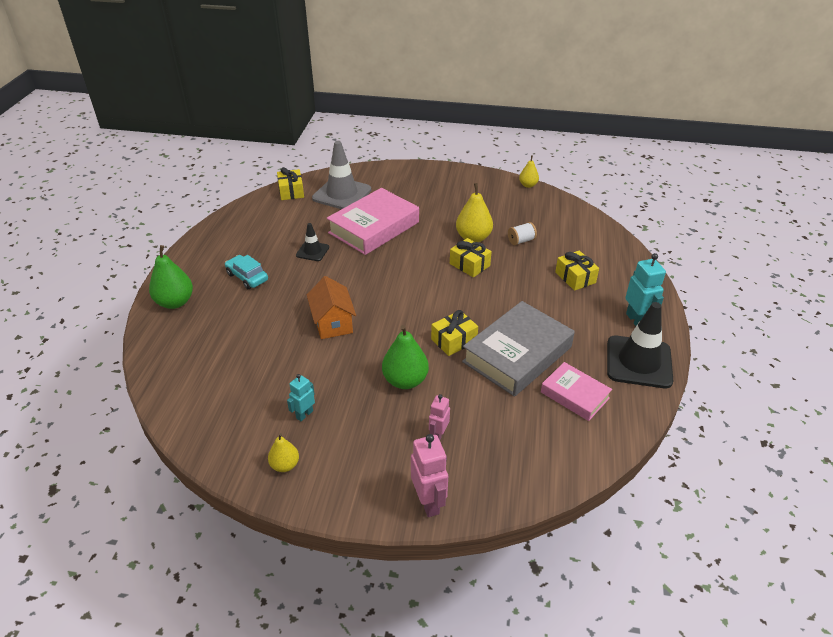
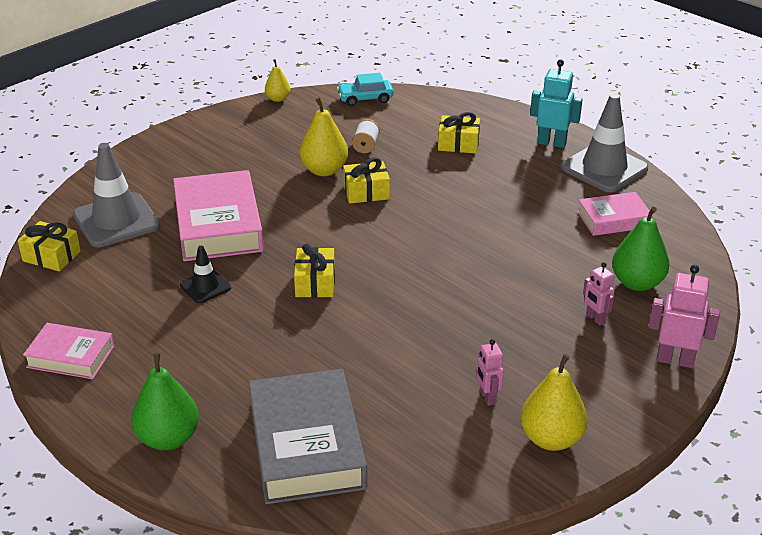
camera: 55 degrees left, 5 degrees down
turquoise car [225,255,268,289] -> turquoise car moved to [337,73,394,106]
yellow pear [268,433,299,472] -> yellow pear [520,354,588,451], size x1.71
turquoise robot [287,374,315,421] -> pink robot [476,339,504,406]
orange house [307,276,356,339] -> none
green pear [382,325,429,389] -> green pear moved to [612,207,669,291]
yellow gift [431,310,478,356] -> yellow gift moved to [294,244,335,297]
grey book [462,301,575,397] -> grey book moved to [249,369,367,504]
black traffic cone [607,302,673,388] -> grey traffic cone [561,94,648,192]
none -> pink book [23,323,114,379]

